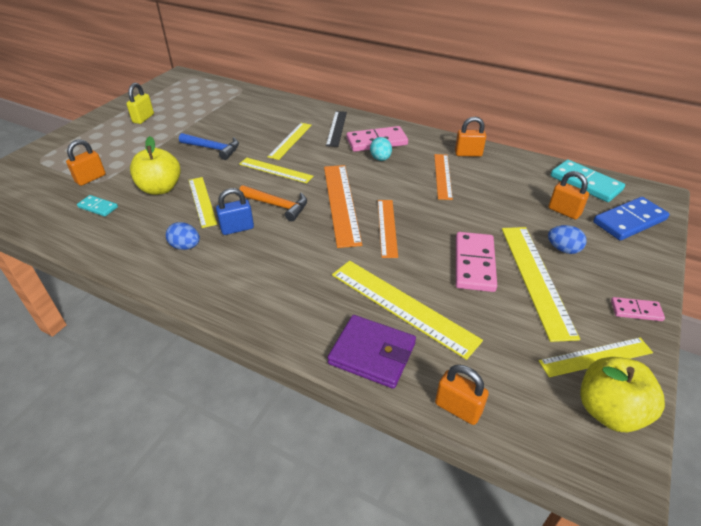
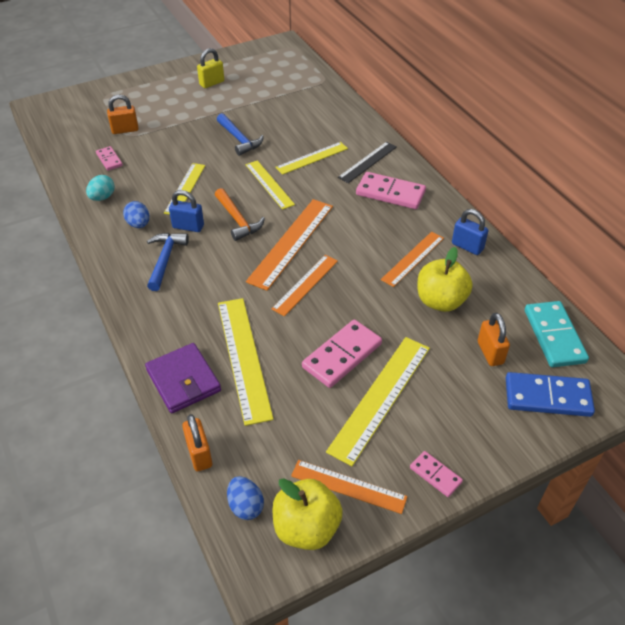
camera: 35 degrees right, 5 degrees up
turquoise domino [77,195,118,217] -> pink domino [96,146,123,171]
yellow apple [130,136,181,195] -> yellow apple moved to [417,247,473,312]
turquoise egg [370,137,392,161] -> turquoise egg moved to [86,175,115,201]
orange padlock [455,117,486,157] -> blue padlock [452,209,488,255]
yellow ruler [539,337,653,377] -> orange ruler [291,460,407,514]
blue egg [548,225,587,254] -> blue egg moved to [227,476,264,520]
none -> blue hammer [147,233,189,291]

